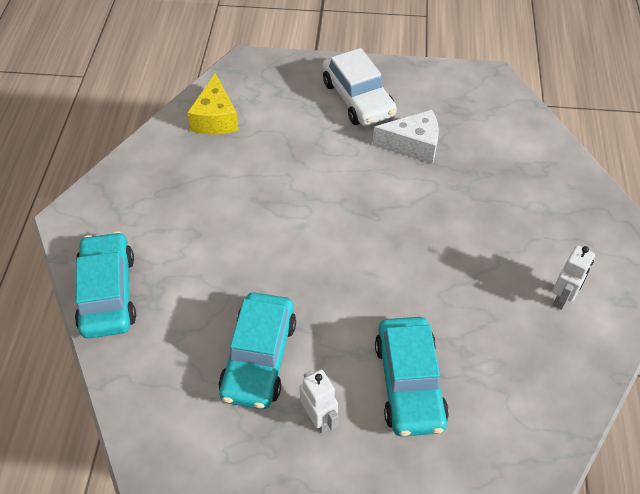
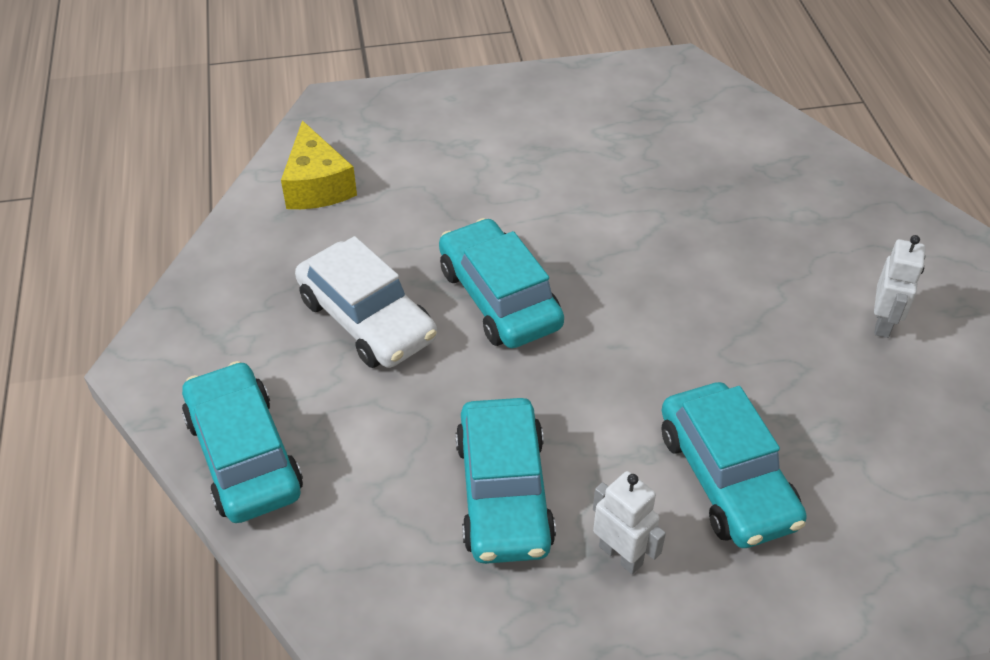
camera: 15 degrees left, 5 degrees down
white car [322,48,397,126] -> white car moved to [295,236,437,368]
white cheese [373,110,439,164] -> none
none -> turquoise car [439,218,564,348]

